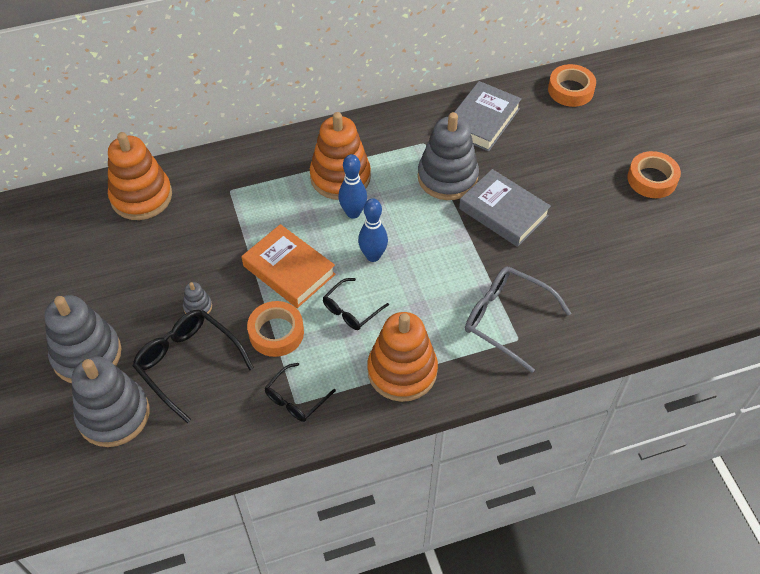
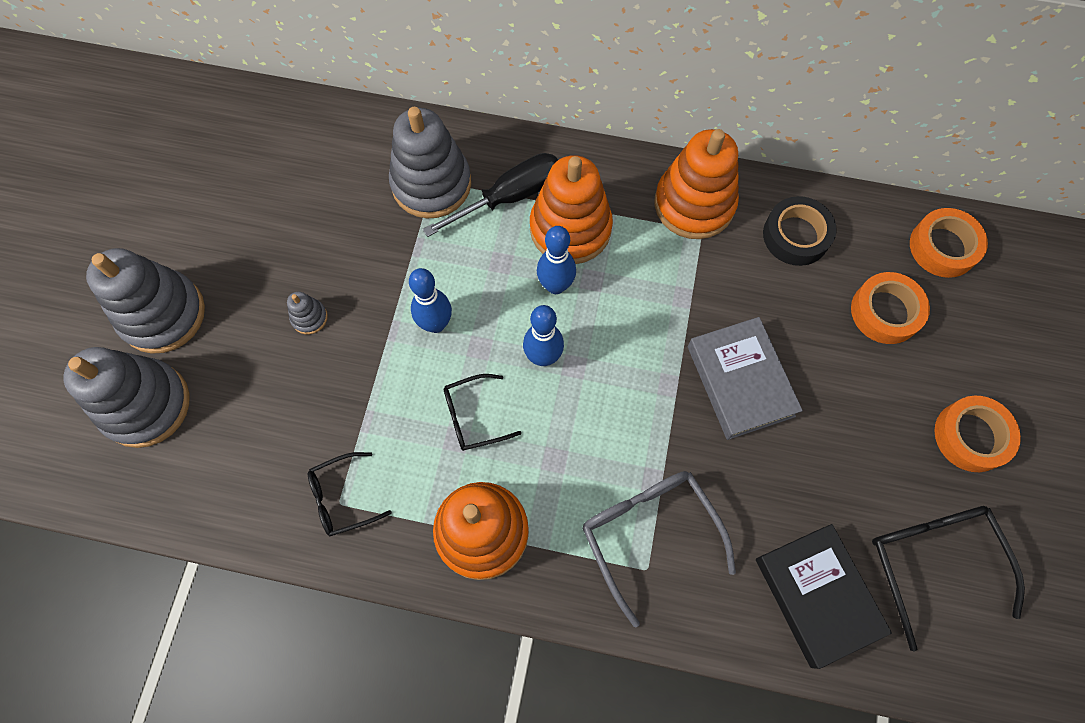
camera: 30 degrees right, 15 degrees up
orange stacking toy [108,132,172,220] -> orange stacking toy moved to [655,129,739,239]
black glasses [132,310,254,423] -> black glasses moved to [872,506,1025,651]
orange book [241,224,336,308] -> blue bowling pin [409,268,452,333]
orange tape [247,301,304,357] -> orange tape moved to [851,272,930,344]
grey stacking toy [418,112,479,200] -> grey stacking toy moved to [389,107,471,219]
grey book [455,81,522,152] -> black tape [763,196,837,266]
none -> black screwdriver [423,153,558,237]
none -> black book [756,524,892,669]

